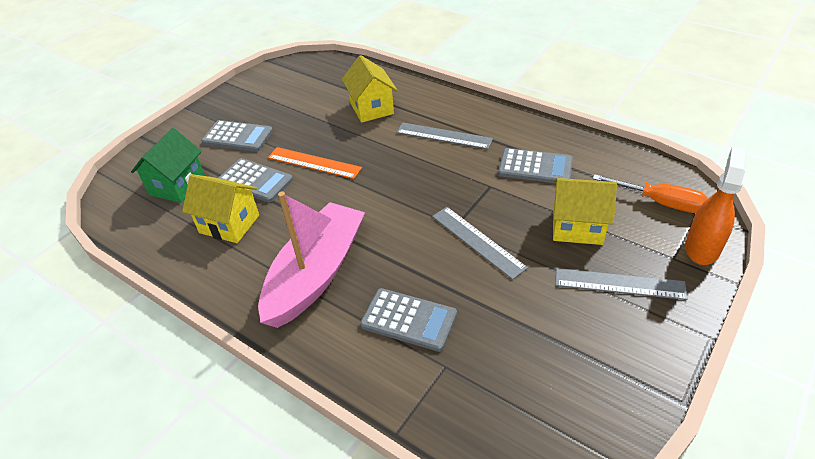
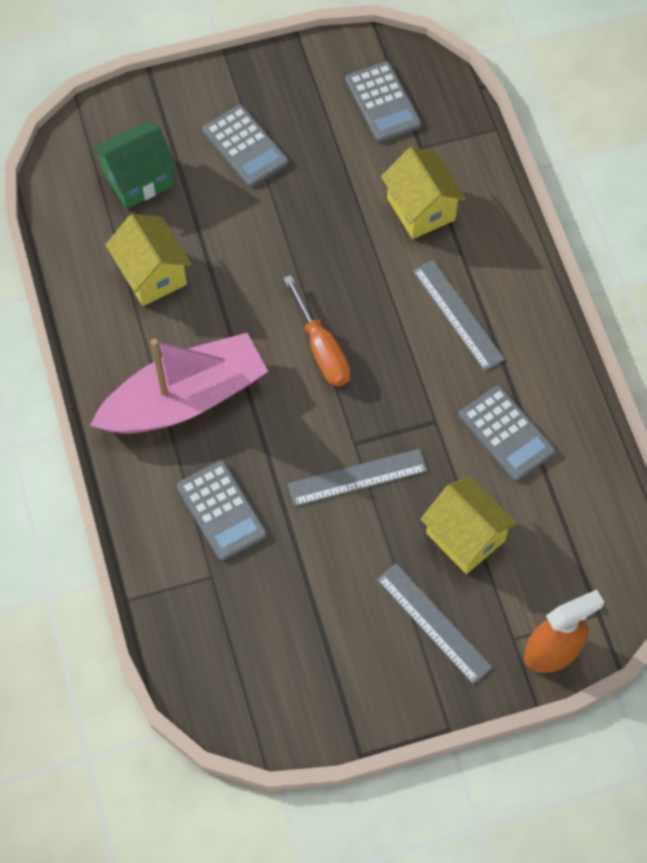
camera: 35 degrees right, 20 degrees up
grey calculator [219,158,293,203] -> grey calculator moved to [345,61,422,142]
orange ruler [268,147,362,179] -> none
yellow house [342,55,397,123] -> yellow house turned 45 degrees counterclockwise [381,147,466,239]
grey ruler [432,207,528,280] -> grey ruler turned 75 degrees clockwise [288,449,428,506]
orange screwdriver [593,174,708,213] -> orange screwdriver moved to [284,275,351,386]

